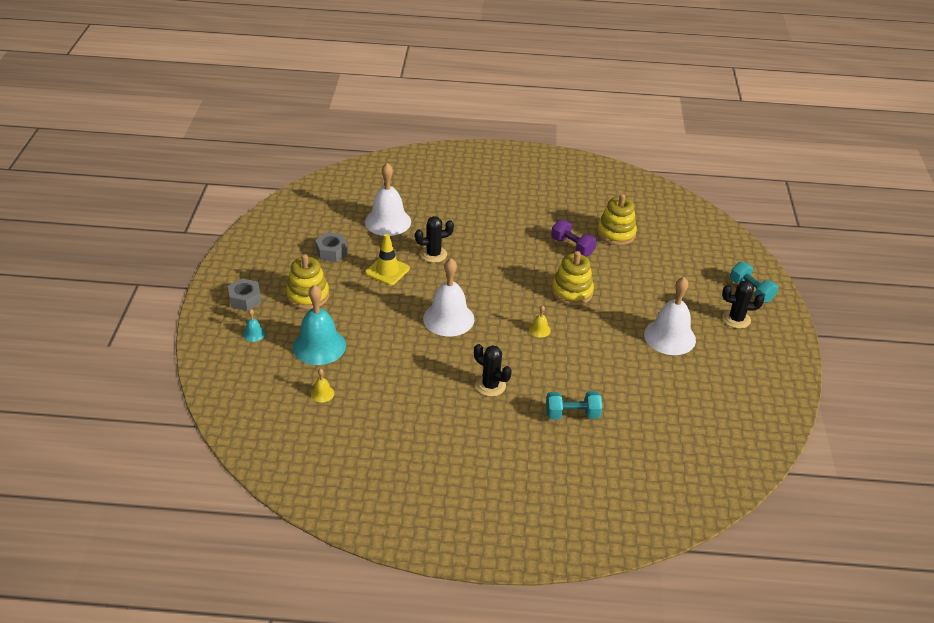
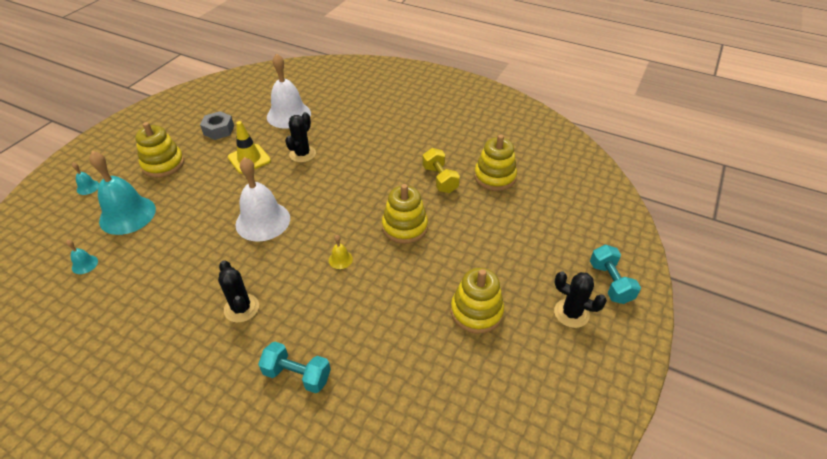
camera: 25 degrees right, 5 degrees up
grey nut [228,278,261,311] -> none
yellow bell [311,369,334,402] -> turquoise bell [66,240,98,274]
black cactus [415,216,454,263] -> black cactus turned 75 degrees counterclockwise [285,112,316,163]
purple dumbbell [551,219,597,256] -> yellow dumbbell [422,148,460,193]
white bell [644,277,696,355] -> yellow stacking toy [451,268,504,334]

